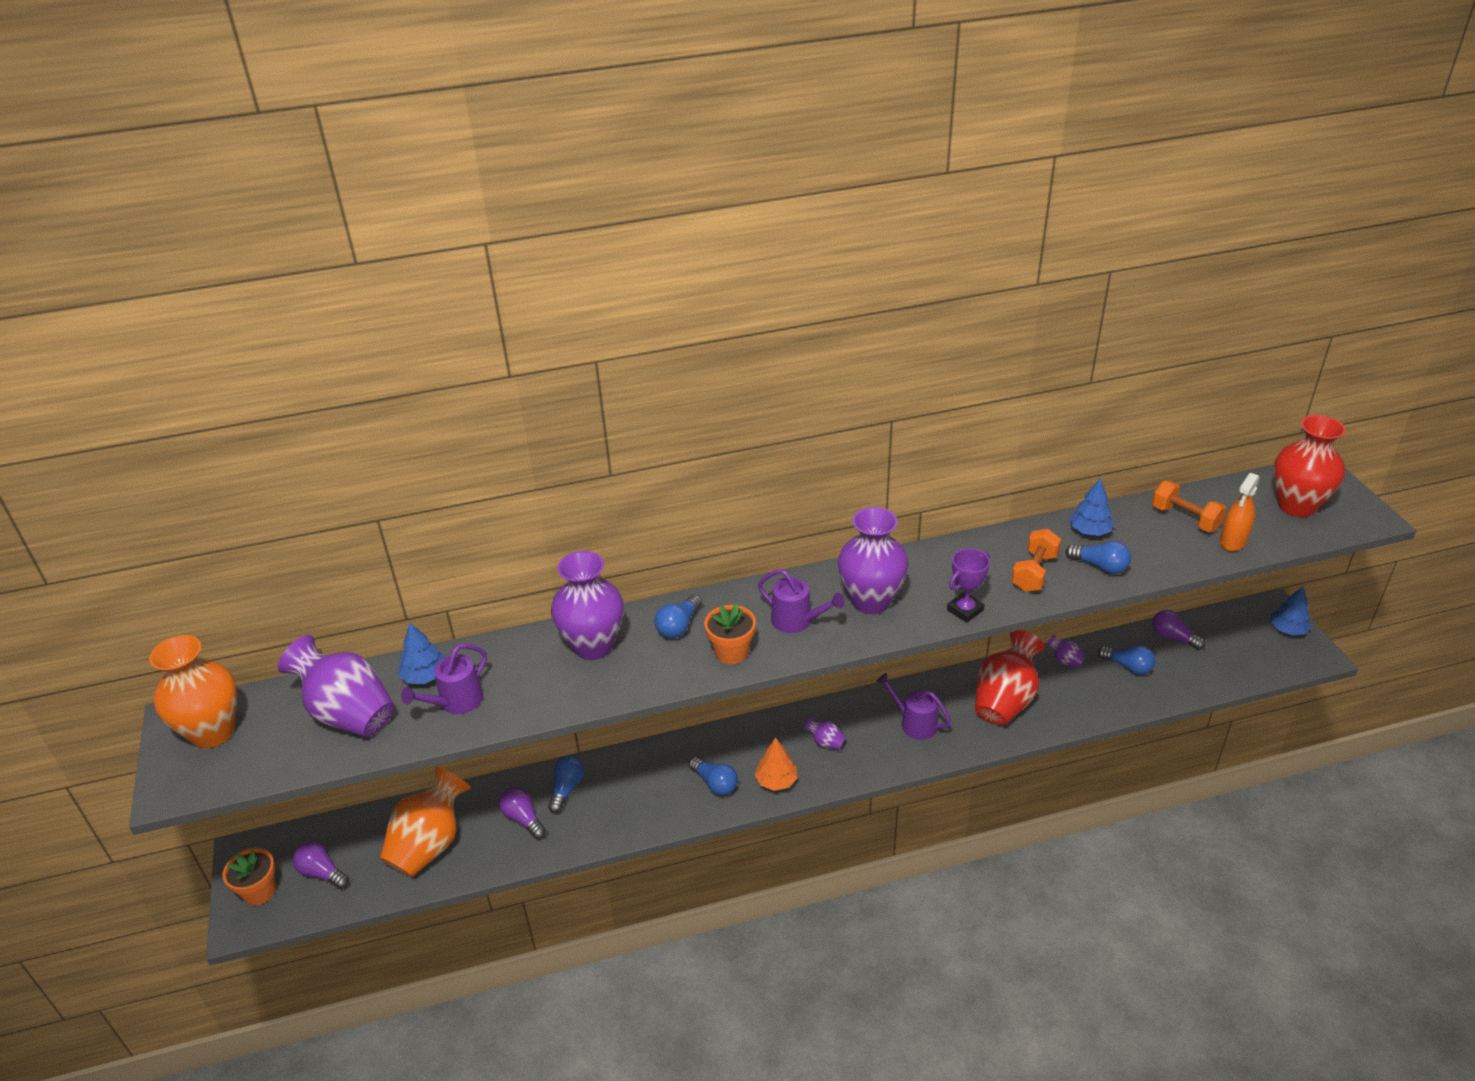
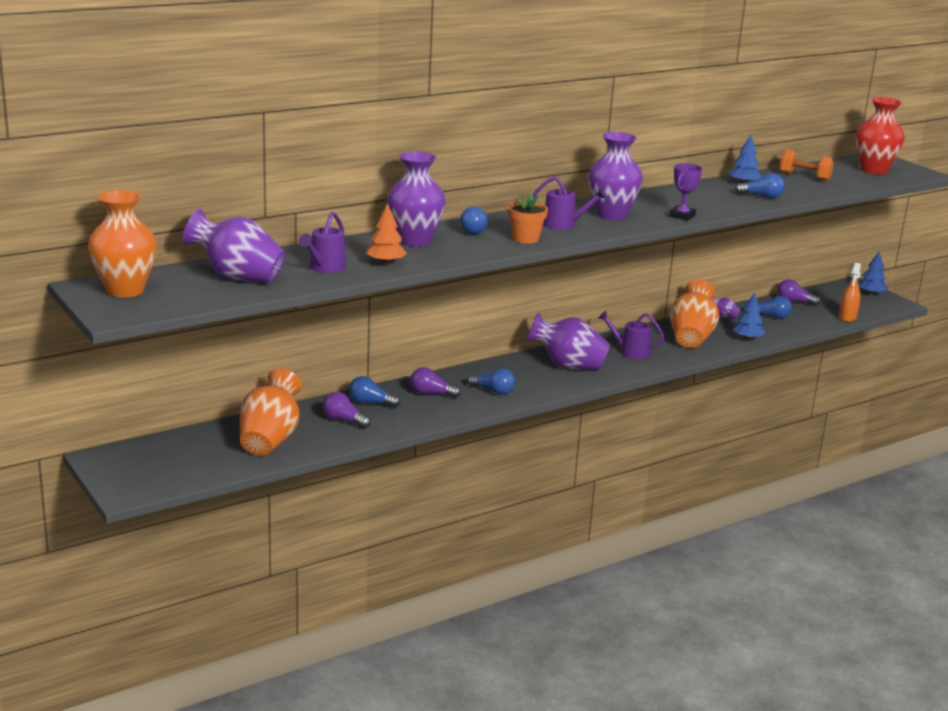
camera: 20 degrees left, 15 degrees down
orange flower pot [223,848,276,906] -> none
purple light bulb [293,842,349,889] -> purple light bulb moved to [410,367,461,398]
blue tree [398,623,445,684] -> blue tree moved to [733,292,765,340]
blue light bulb [548,755,585,813] -> blue light bulb turned 75 degrees counterclockwise [349,376,400,408]
orange tree [754,737,798,791] -> orange tree moved to [366,204,407,264]
purple vase [803,716,846,750] -> purple vase [526,312,610,370], size x2.32
red vase [975,630,1045,726] -> orange vase [670,279,719,348]
orange dumbbell [1011,529,1061,592] -> none
orange spray bottle [1219,473,1260,551] -> orange spray bottle moved to [839,263,861,322]

